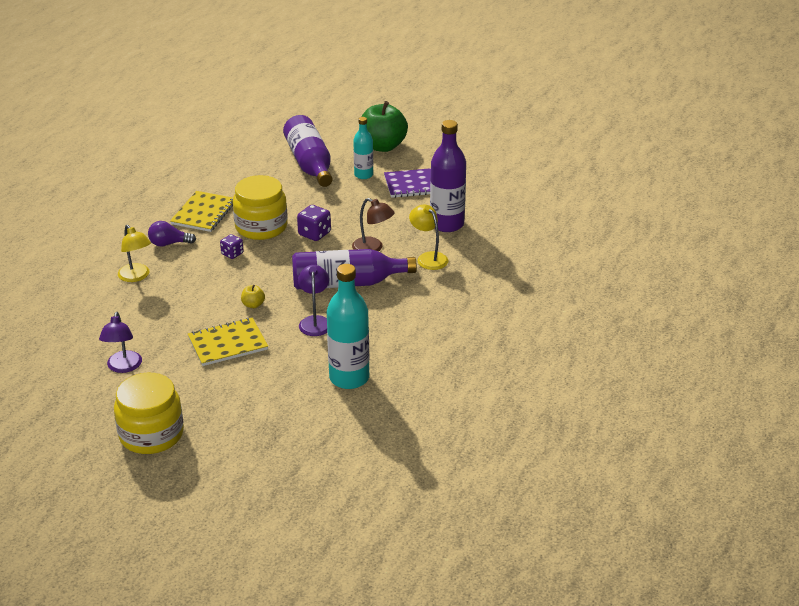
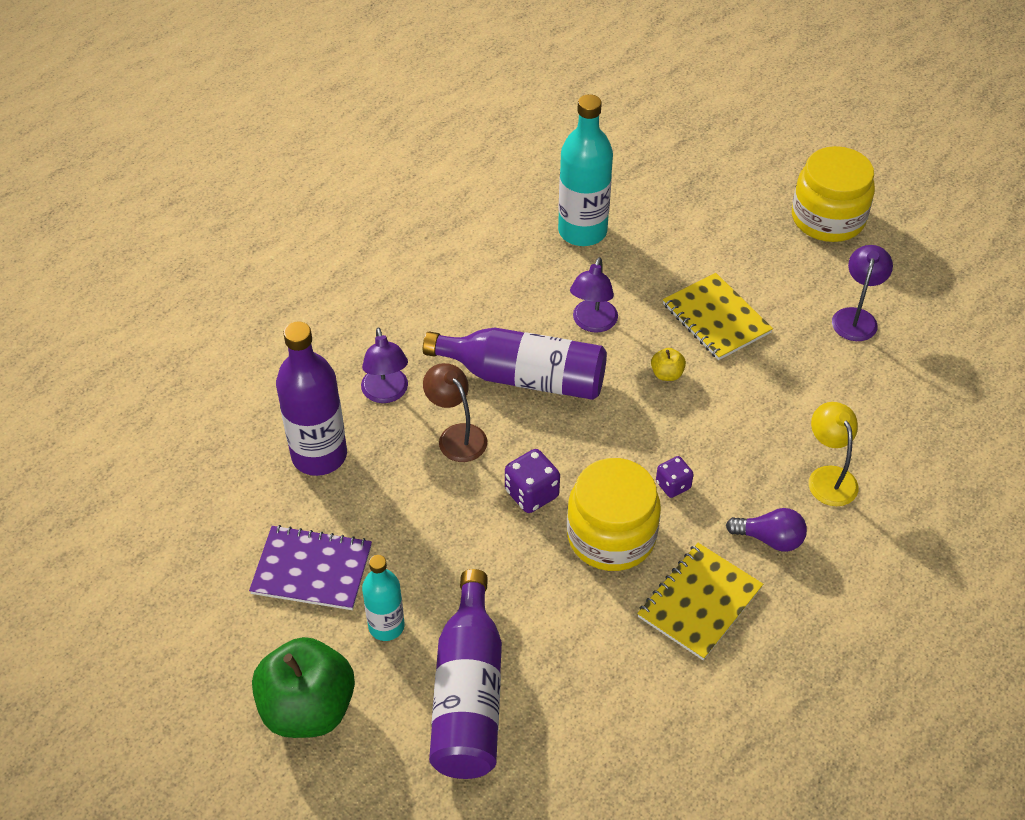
camera: 160 degrees left, 15 degrees up
yellow notebook [188,318,268,366] -> yellow notebook turned 60 degrees clockwise [663,273,773,360]
yellow lamp [409,204,448,270] -> purple lamp [361,328,408,403]

